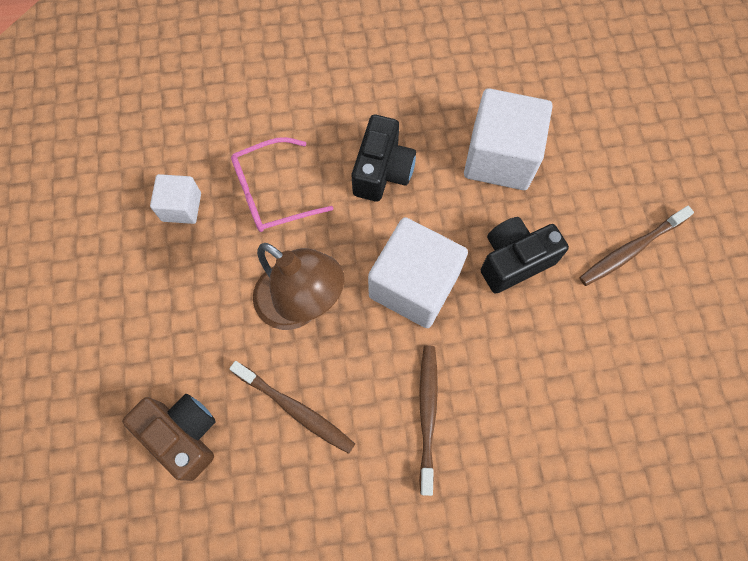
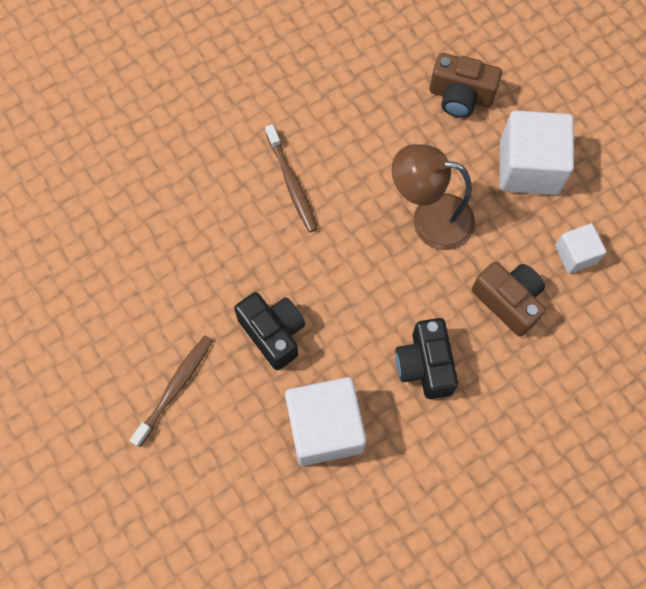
camera: 155 degrees right, 0 degrees up
brown toothbrush [229,361,355,454] -> none
pink glasses [231,137,333,232] -> brown camera [472,261,546,337]
white cube [368,217,468,328] -> white cube moved to [499,110,574,195]
black camera [481,217,569,294] -> black camera turned 75 degrees counterclockwise [234,292,306,370]

